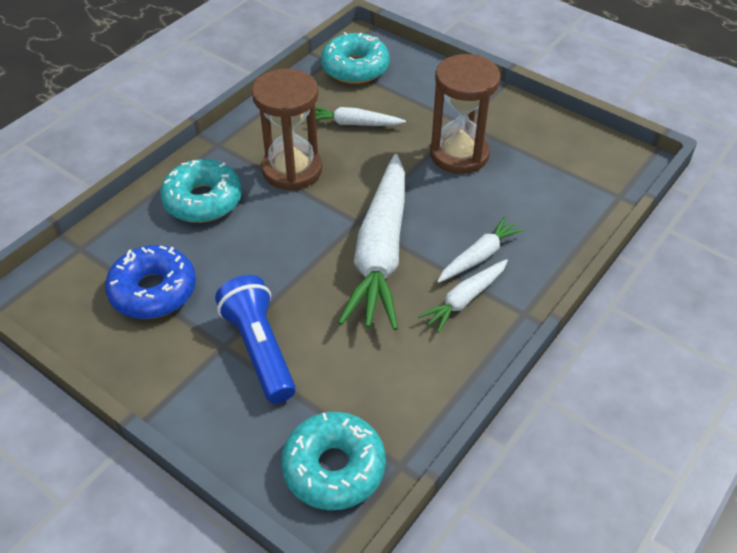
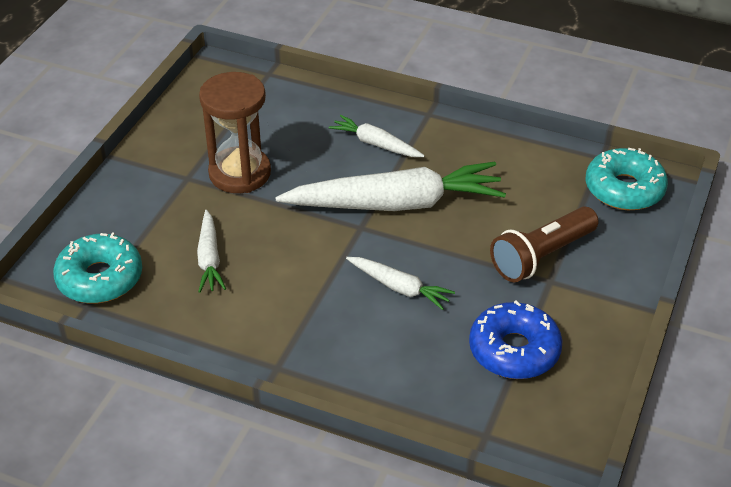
camera: 105 degrees left, 5 degrees down
turquoise donut [160,159,242,223] -> none
blue flashlight [215,275,296,403] -> brown flashlight [490,206,599,282]
brown hourglass [252,69,322,191] -> none
white carrot [418,259,508,333] -> white carrot moved to [346,257,455,310]

